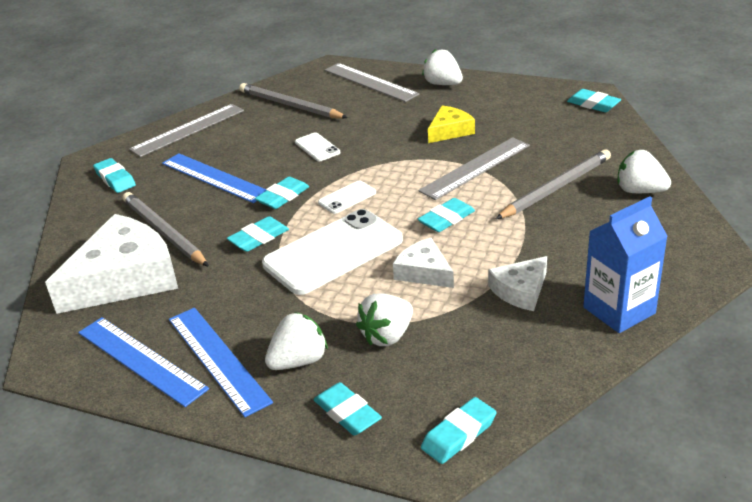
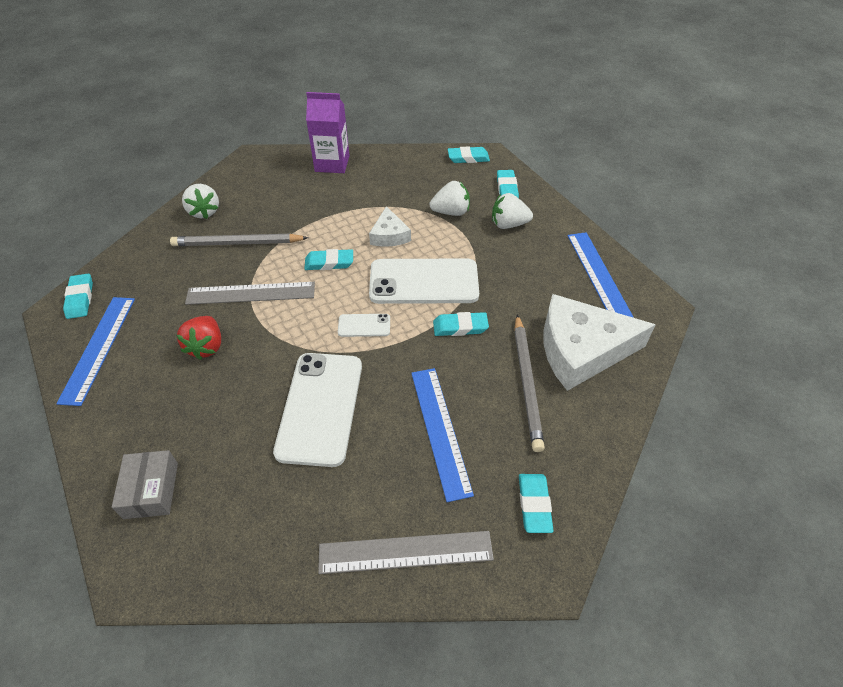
camera: 145 degrees left, 15 degrees up
blue ruler [169,308,273,417] -> blue ruler moved to [56,297,135,406]
grey pencil [239,83,348,119] -> none
turquoise eraser [255,177,309,209] -> none
white phone [295,132,340,161] -> white phone [273,353,362,467], size x2.21
grey ruler [324,63,419,102] -> grey box [112,450,178,519]
white strawberry [422,49,463,85] -> none
yellow cheese [428,105,475,143] -> red strawberry [177,316,221,360]
white cheese [488,256,547,311] -> none
blue carton [583,196,668,333] -> purple carton [306,92,350,173]

